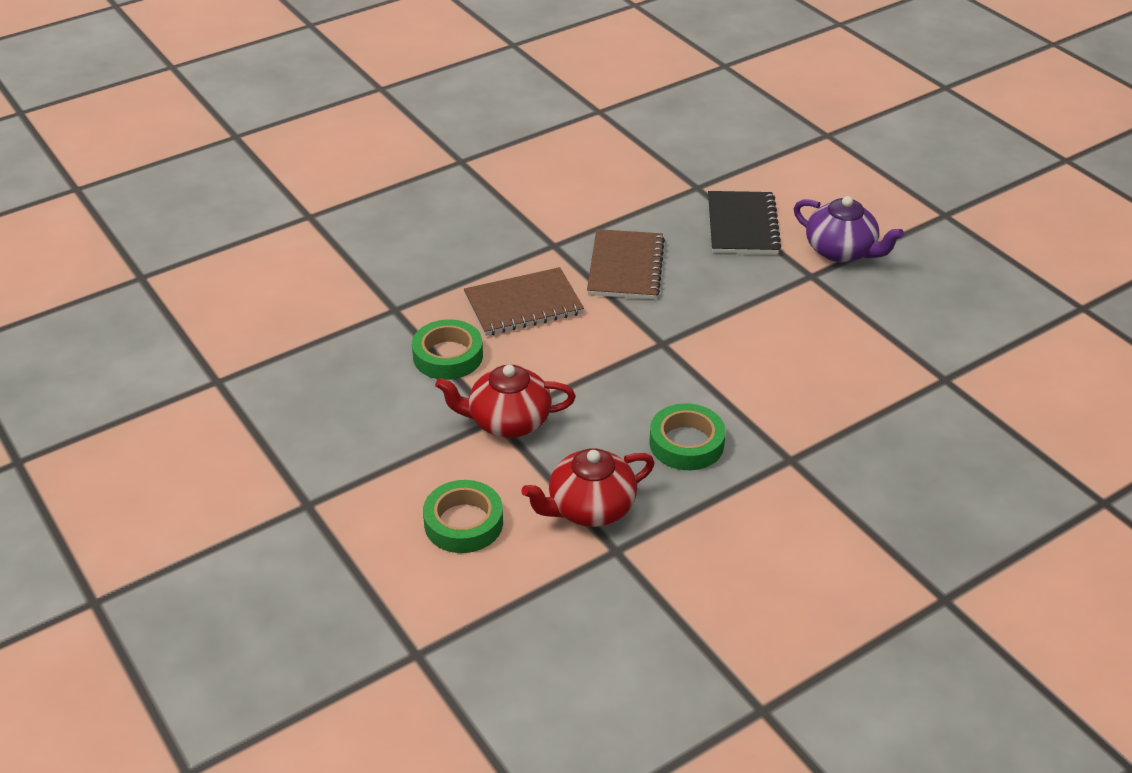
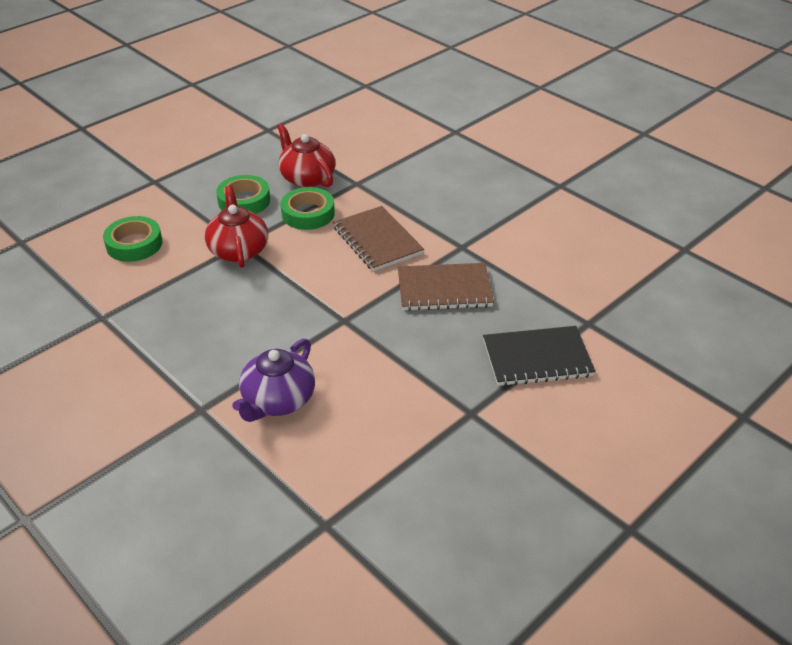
camera: 80 degrees right, 0 degrees up
red teapot [522,448,655,527] -> red teapot moved to [277,124,335,187]
green tape [650,403,726,470] -> green tape moved to [216,175,270,214]
purple teapot [794,196,904,262] -> purple teapot moved to [232,339,315,422]

